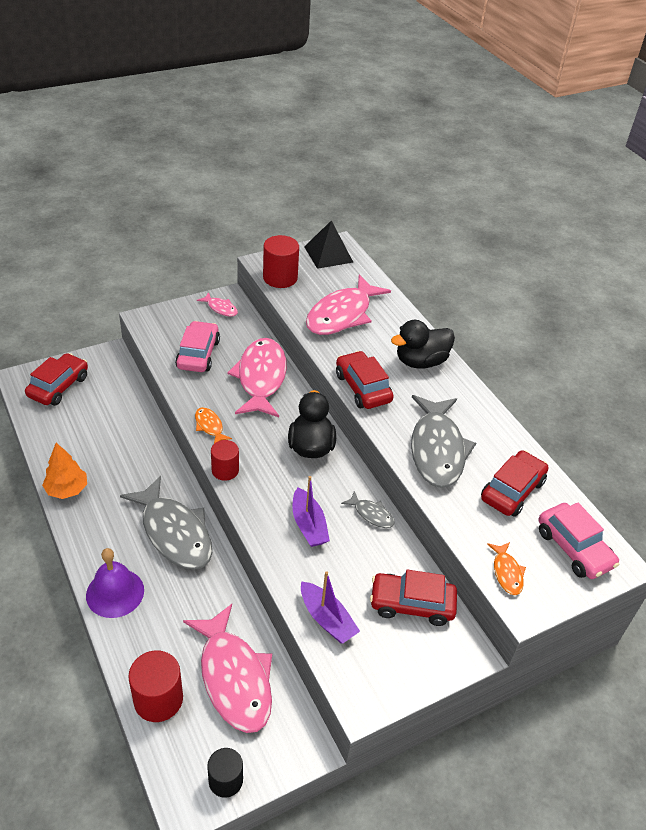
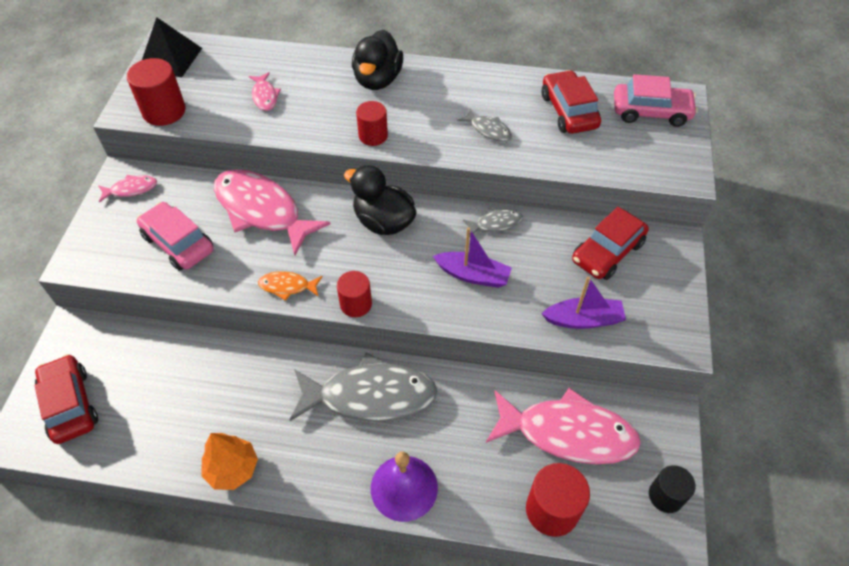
camera: 50 degrees left, 10 degrees up
pink fish [306,274,391,335] -> pink fish [249,72,281,111], size x0.45
red car [336,351,394,409] -> red cylinder [356,101,388,146]
grey fish [411,395,476,488] -> grey fish [457,108,512,142], size x0.45
orange fish [487,542,526,595] -> none

